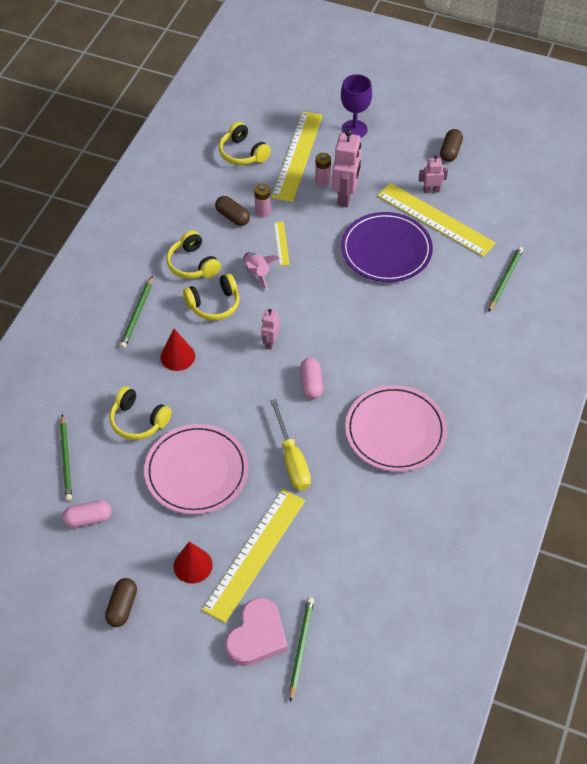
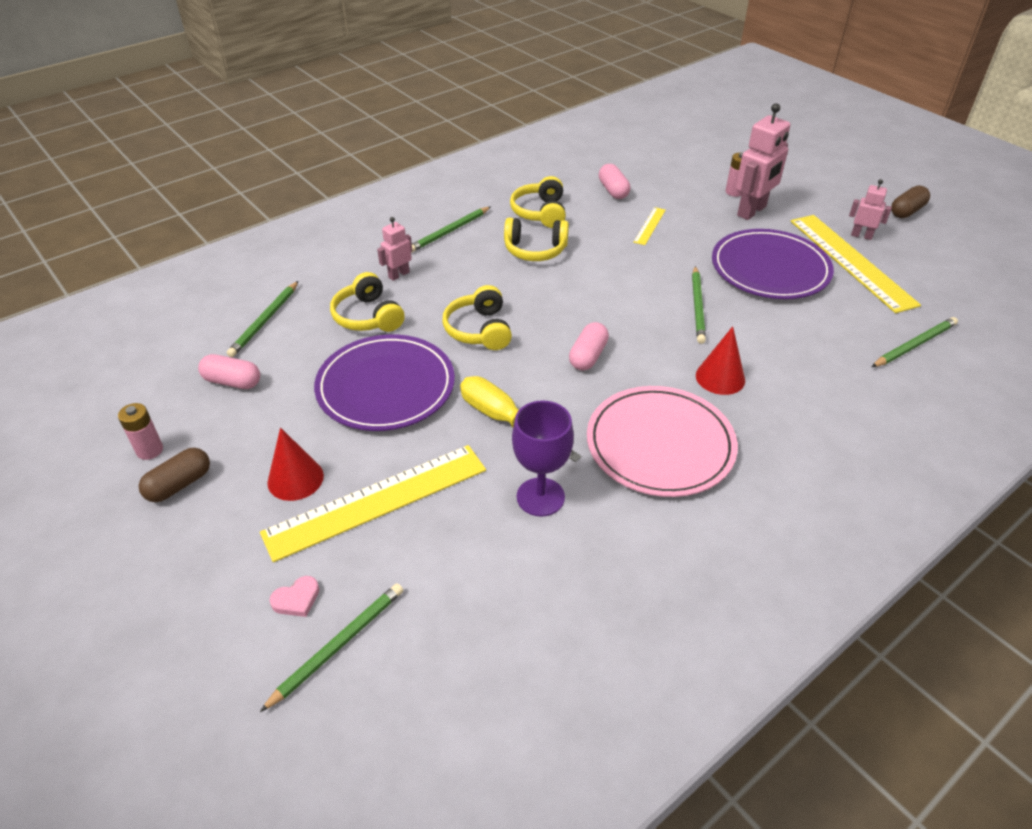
camera: 30 degrees right, 10 degrees down
pink plate [144,424,248,514] -> purple plate [314,334,455,431]
red cone [160,329,195,371] -> red cone moved to [696,326,745,395]
brown capsule [215,196,250,226] -> pink capsule [599,164,630,199]
yellow headphones [219,122,271,165] -> yellow headphones moved to [442,285,512,350]
pink heart [225,598,288,666] -> pink heart [270,576,319,617], size x0.45
pink rocket [244,252,280,290] -> none
pink battery [254,184,271,217] -> pink battery moved to [118,403,163,460]
pink robot [261,309,280,350] -> pink robot moved to [377,217,412,281]
yellow screwdriver [270,399,311,490] -> yellow screwdriver turned 120 degrees clockwise [460,376,581,462]
yellow ruler [272,111,323,202] -> none
purple goblet [341,74,372,138] -> purple goblet moved to [512,400,574,517]
none -> green pencil [692,266,706,344]

